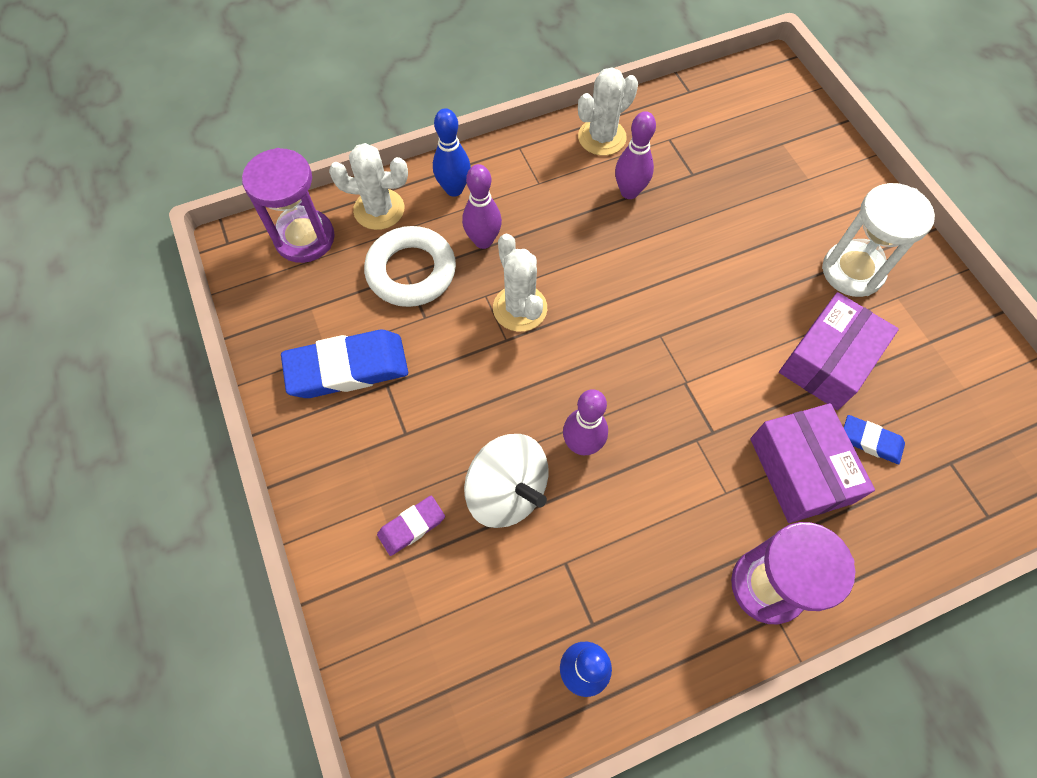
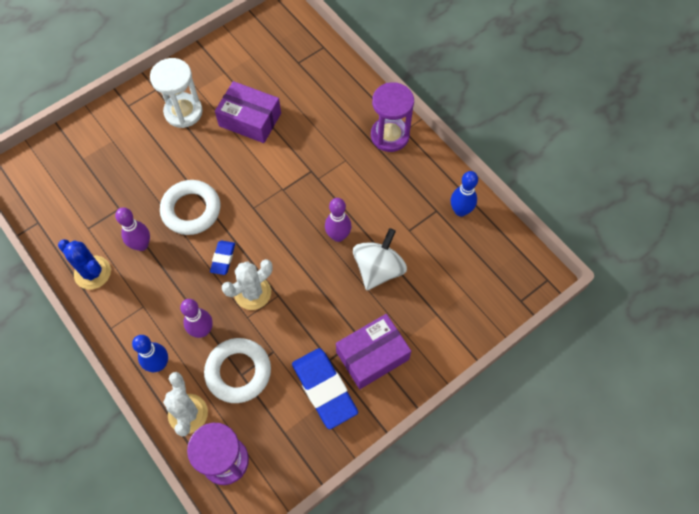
camera: 105 degrees left, 0 degrees up
purple eraser [377,496,445,556] -> none
white cactus [578,67,638,156] -> blue cactus [58,239,111,289]
purple box [750,403,875,523] -> purple box moved to [336,314,411,389]
blue eraser [844,415,905,464] -> blue eraser moved to [210,240,235,275]
none -> white ring [160,180,220,235]

